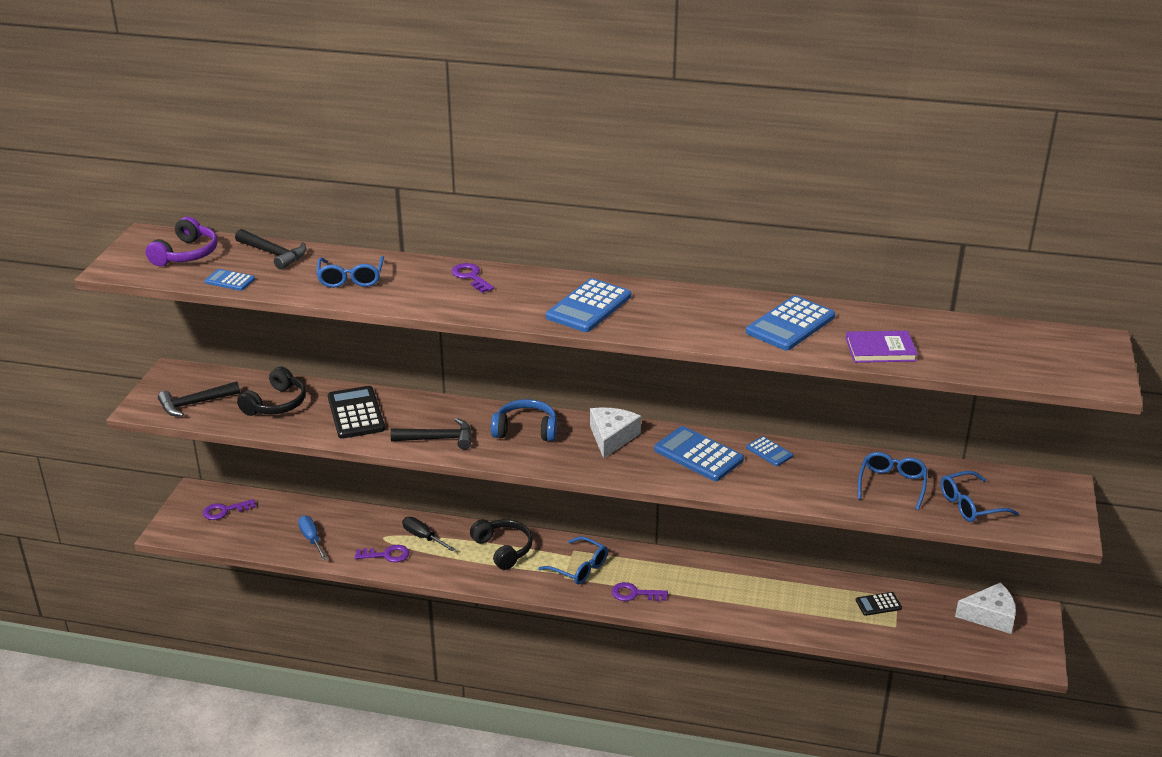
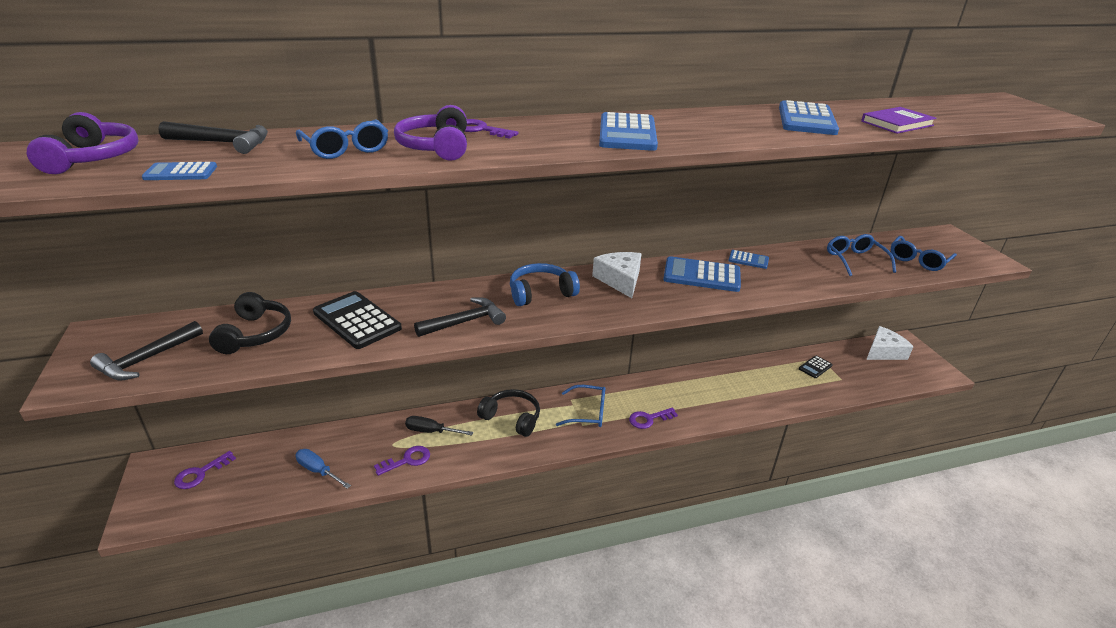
camera: 30 degrees left, 0 degrees up
none -> purple headphones [394,105,467,161]

